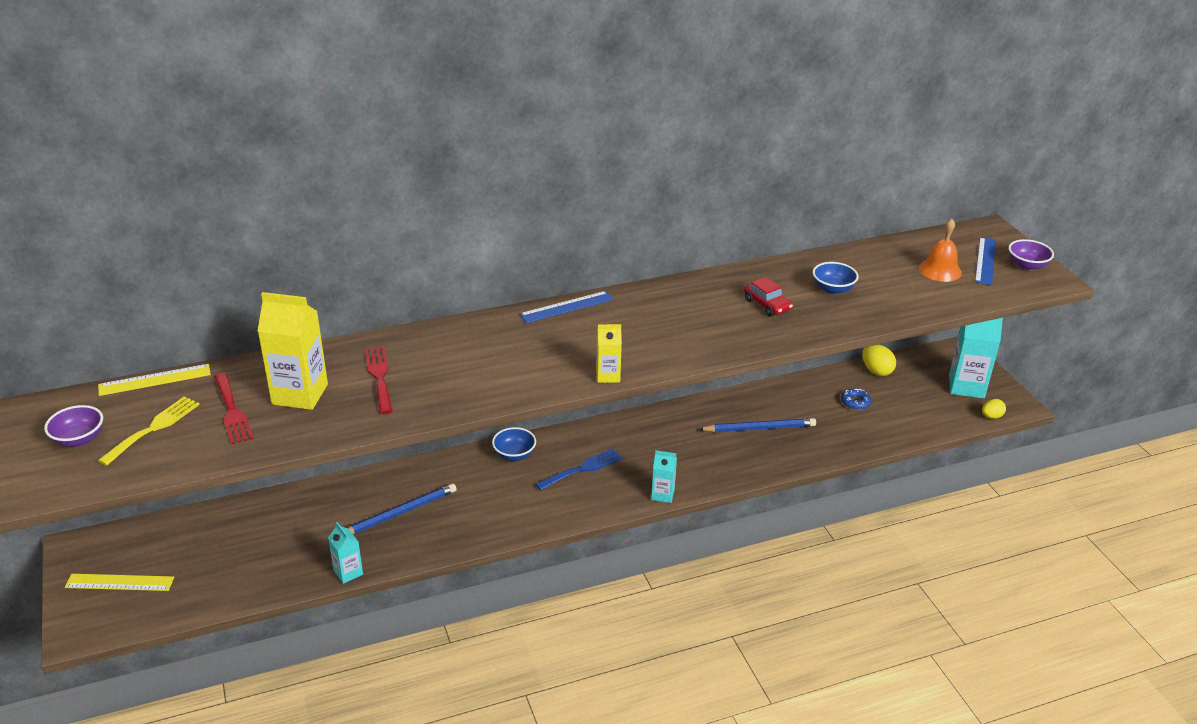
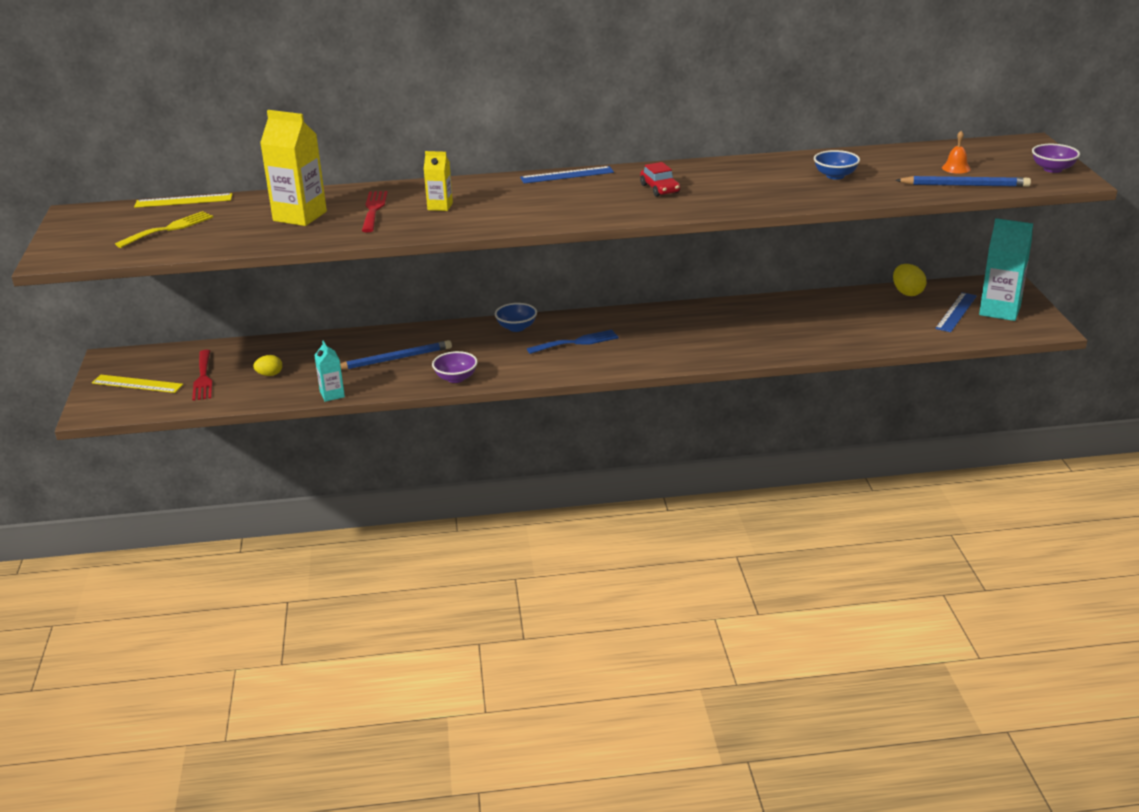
camera: 15 degrees right, 5 degrees down
purple bowl [44,405,103,447] -> purple bowl moved to [432,351,478,383]
red fork [214,373,253,444] -> red fork moved to [192,350,212,401]
yellow carton [596,324,622,383] -> yellow carton moved to [424,151,453,211]
turquoise carton [651,450,677,503] -> none
blue pencil [699,418,816,432] -> blue pencil moved to [895,176,1031,187]
red car [744,277,793,316] -> red car moved to [640,162,680,197]
blue donut [841,388,871,410] -> none
orange bell [919,219,962,282] -> orange bell [942,131,971,174], size x0.65
blue ruler [975,237,996,285] -> blue ruler moved to [935,292,977,332]
yellow egg [982,399,1006,419] -> yellow egg moved to [253,355,282,376]

